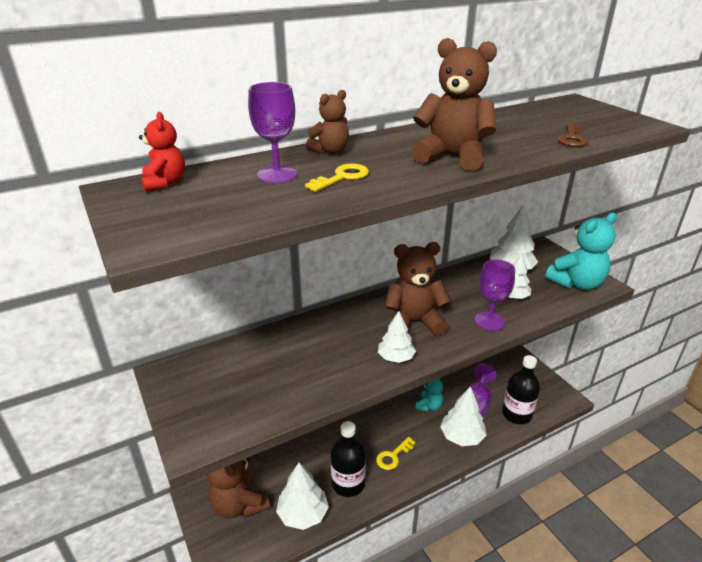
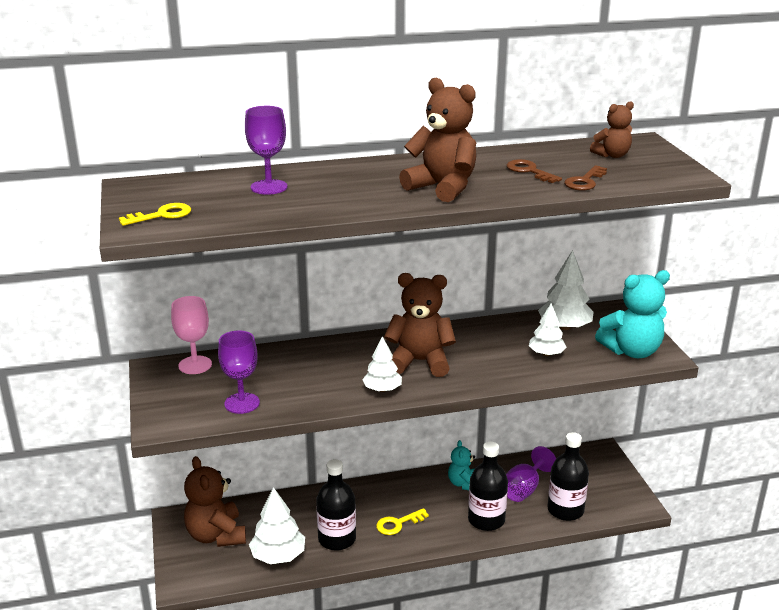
camera: 15 degrees right, 5 degrees down
red teddy bear [139,112,185,192] -> none
yellow key [305,163,369,192] -> yellow key moved to [119,203,191,226]
brown teddy bear [306,90,349,154] -> brown teddy bear moved to [590,101,634,158]
turquoise teddy bear [415,378,443,412] -> turquoise teddy bear turned 135 degrees clockwise [448,440,475,490]
white tree [440,386,486,446] -> black bottle [468,442,508,531]
purple goblet [474,259,515,331] -> purple goblet moved to [218,330,260,414]
none -> pink goblet [171,296,212,374]
none -> brown key [507,159,562,183]

